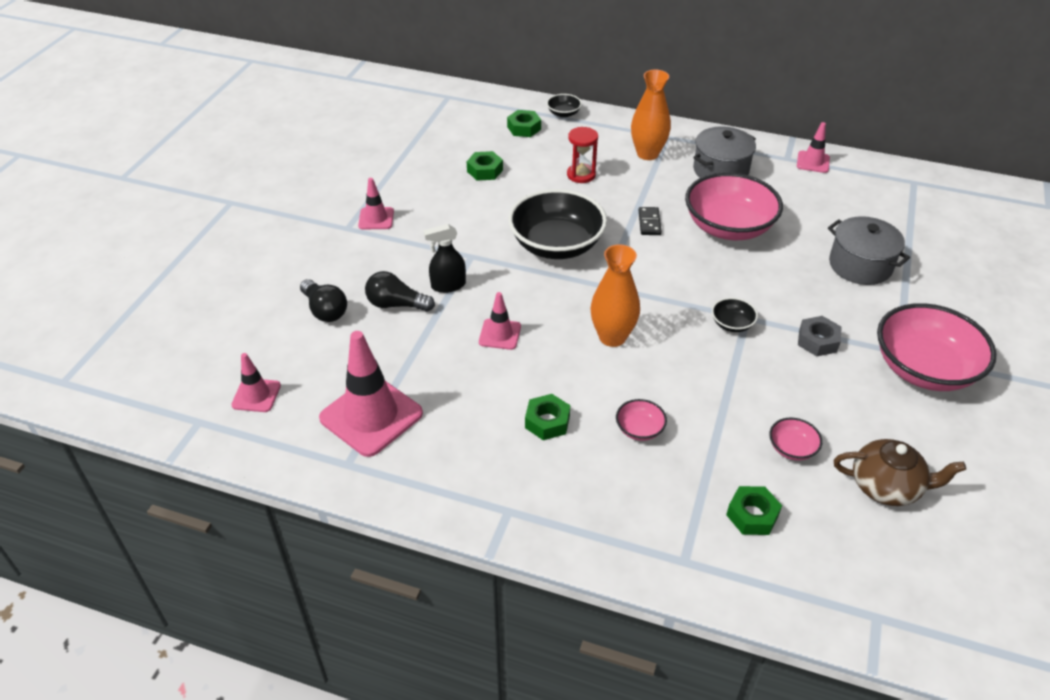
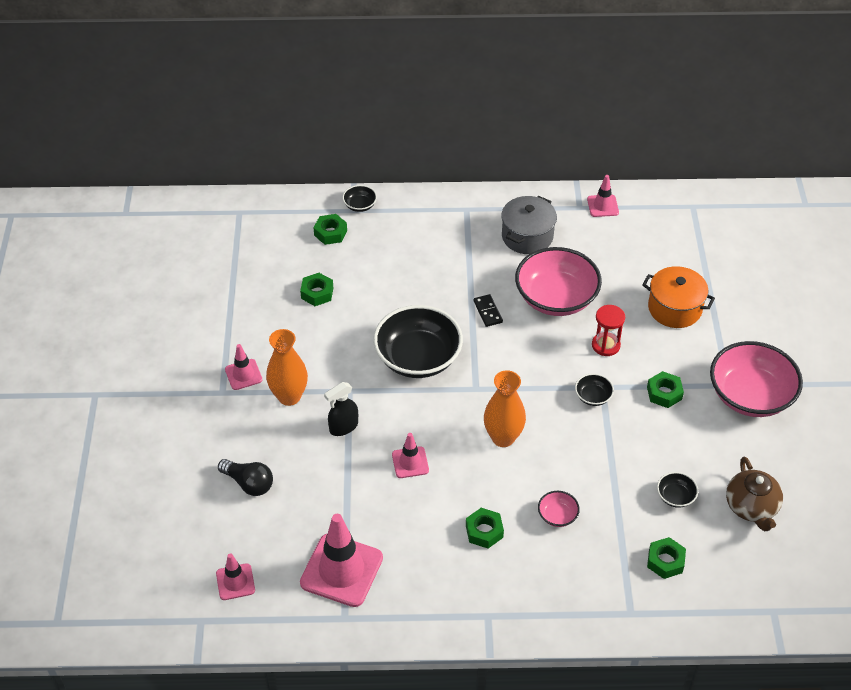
camera: 20 degrees left, 5 degrees up
black light bulb [365,271,435,312] -> none
red hourglass [567,127,598,183] -> red hourglass moved to [592,305,625,356]
orange vase [631,70,671,160] -> orange vase moved to [266,329,308,406]
pink bowl [769,418,822,461] -> black bowl [657,472,698,508]
grey nut [798,316,842,356] -> green nut [647,371,684,408]
grey pot [828,216,910,285] -> orange pot [642,266,715,328]
brown teapot [834,439,966,506] -> brown teapot turned 90 degrees clockwise [726,456,783,531]

